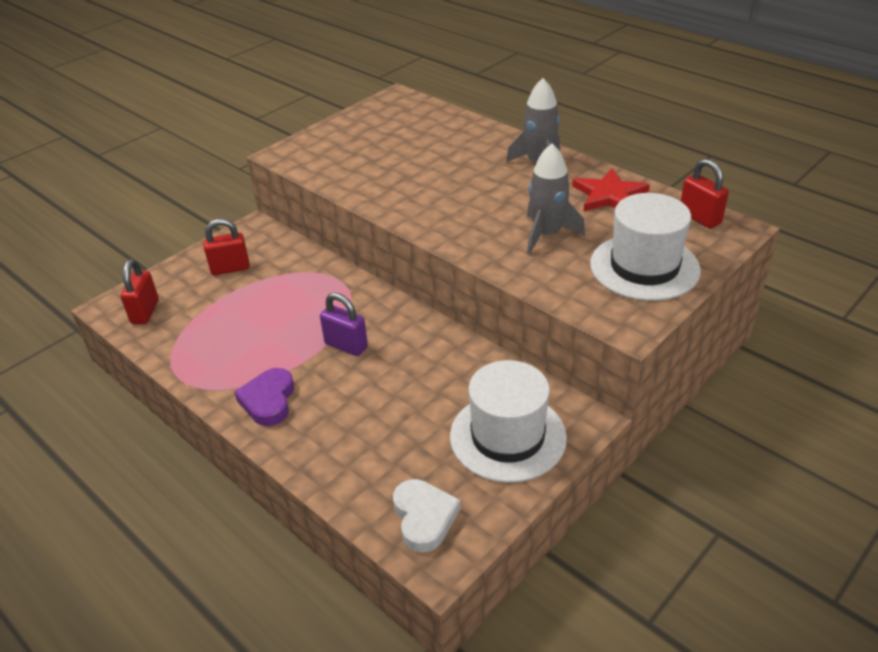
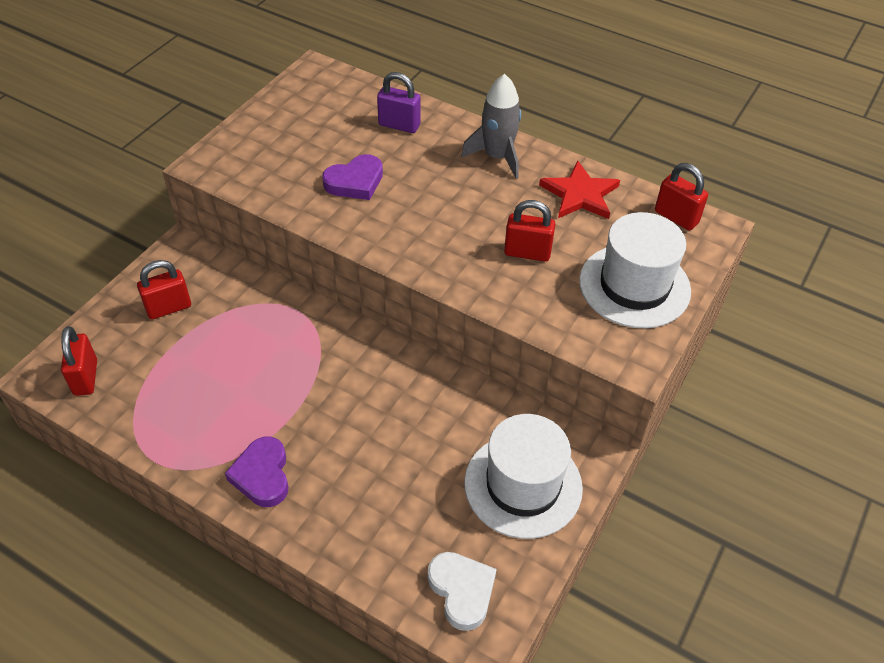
camera: 15 degrees left, 10 degrees up
purple padlock [320,293,368,356] -> purple padlock moved to [377,72,421,133]
grey rocket [527,144,585,254] -> red padlock [504,200,556,262]
none -> purple heart [322,154,383,200]

